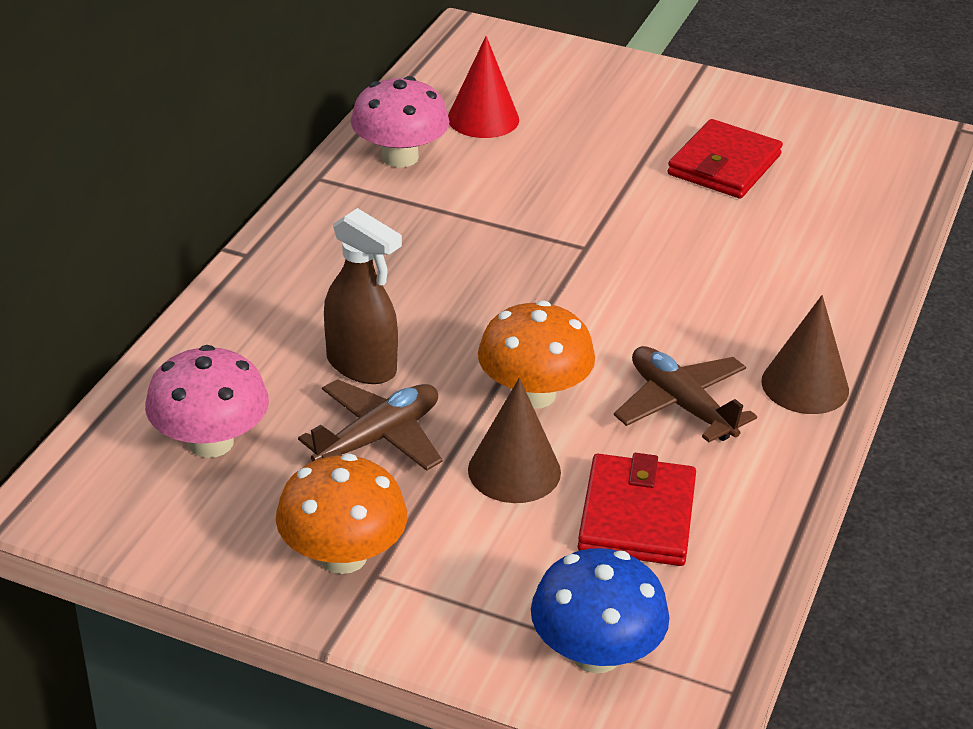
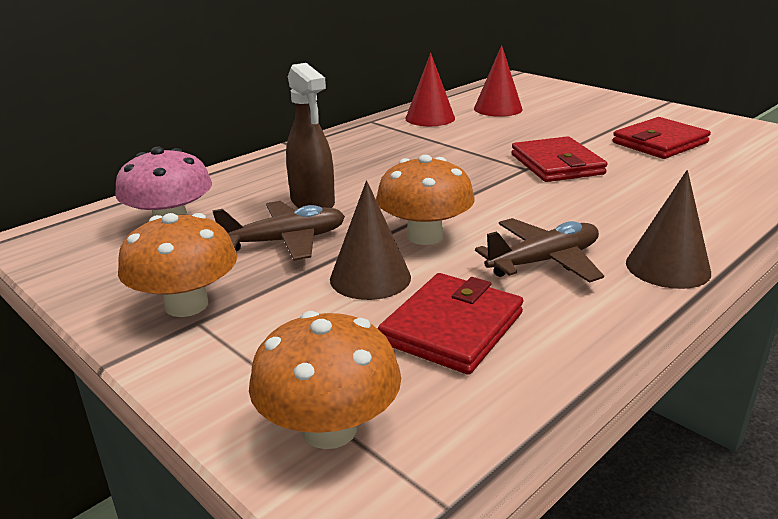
camera: 25 degrees right, 10 degrees down
pink mushroom [351,76,449,168] -> red cone [405,53,455,126]
blue mushroom [531,548,670,673] -> orange mushroom [249,311,401,449]
brown plane [614,346,757,442] -> brown plane turned 75 degrees clockwise [475,218,604,283]
none -> red wallet [511,136,608,182]

